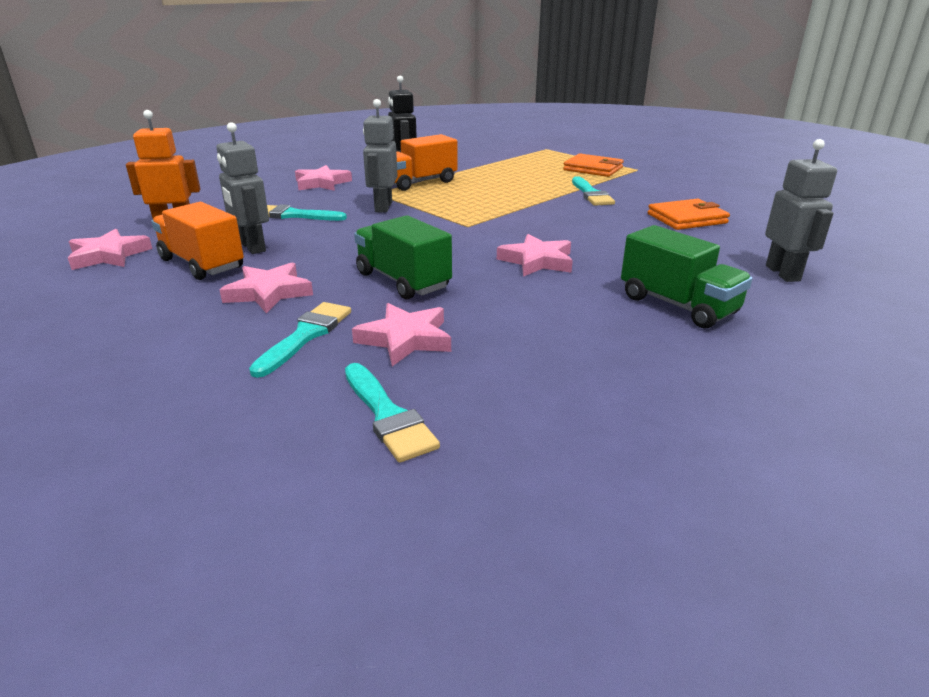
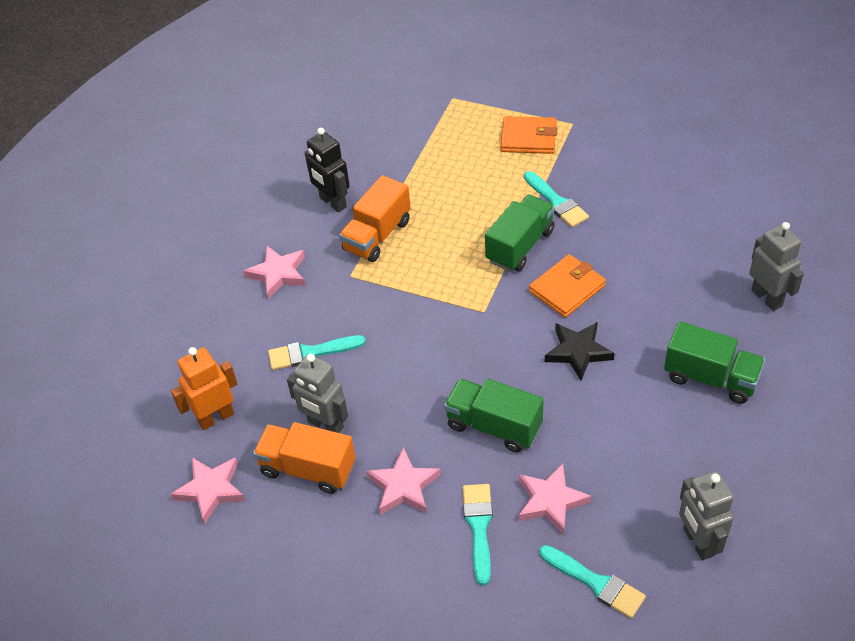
camera: 20 degrees left, 20 degrees up
grey robot [363,99,398,213] -> grey robot moved to [679,471,734,560]
pink star [497,234,573,277] -> black star [545,322,615,380]
orange wallet [648,199,730,230] -> orange wallet moved to [529,254,606,317]
none -> green truck [485,195,555,271]

